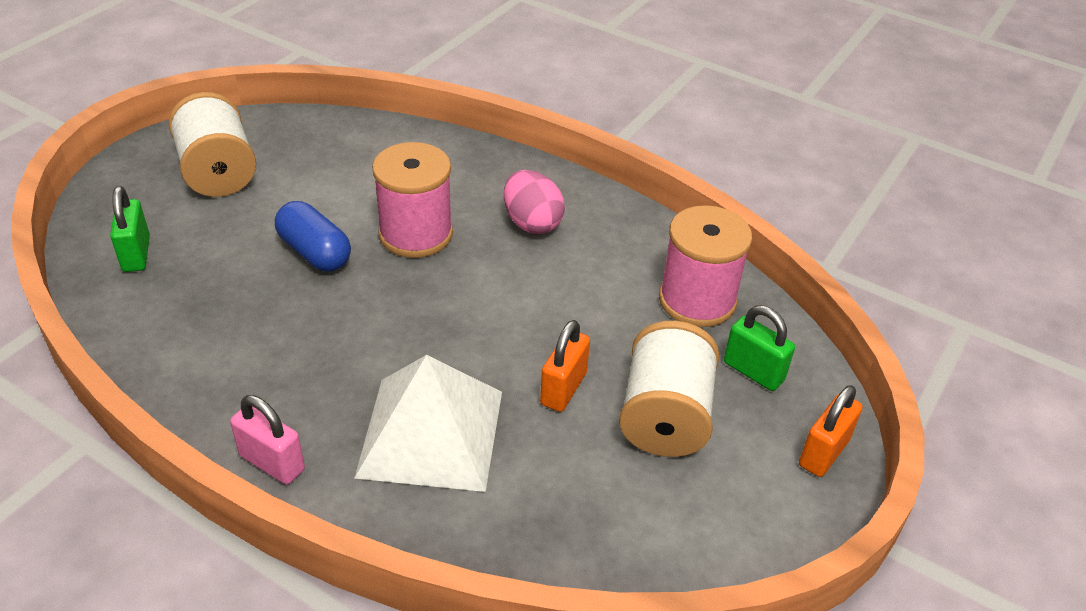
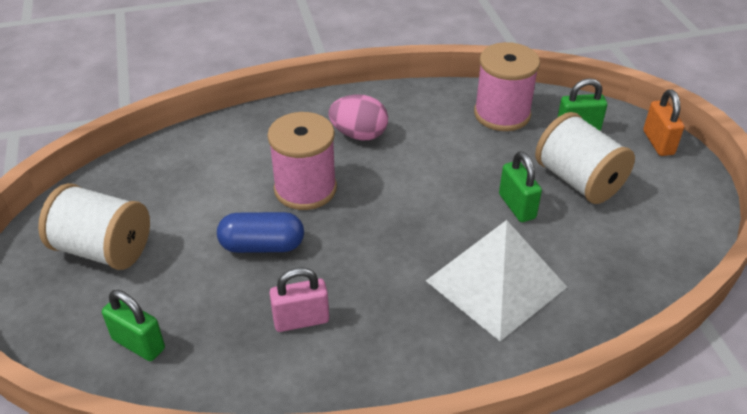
camera: 45 degrees left, 0 degrees up
pink padlock [230,395,305,484] -> pink padlock moved to [269,267,329,332]
orange padlock [540,320,590,412] -> green padlock [499,151,542,222]

